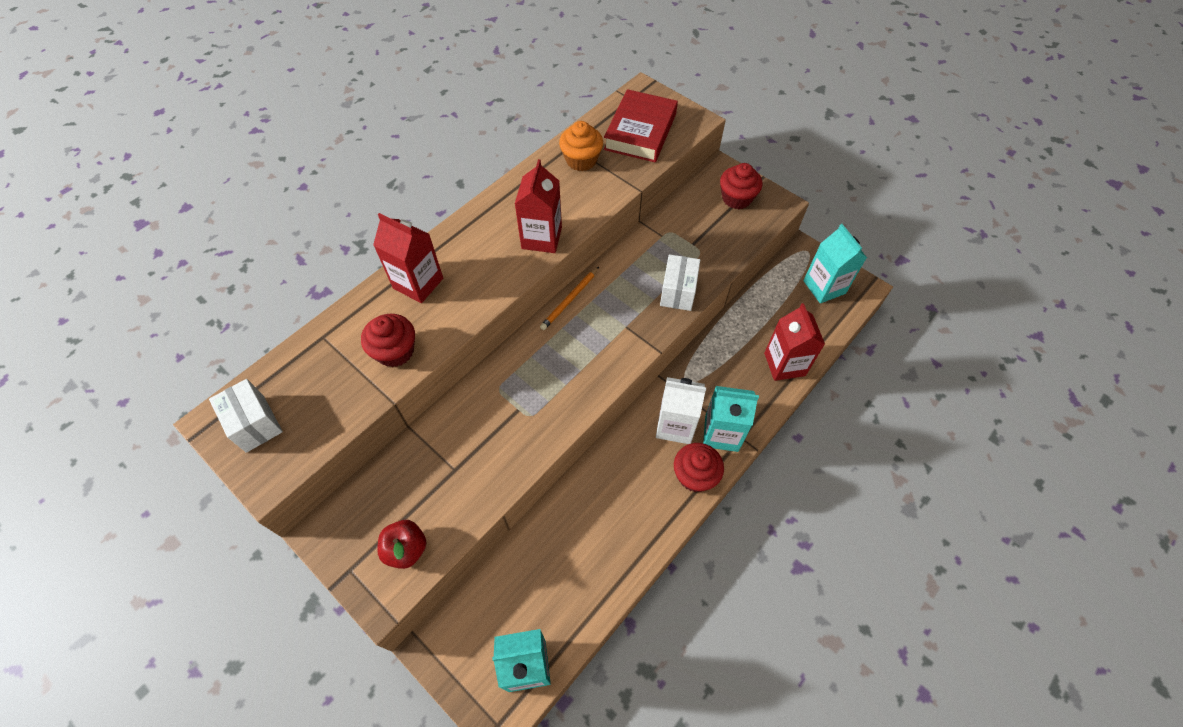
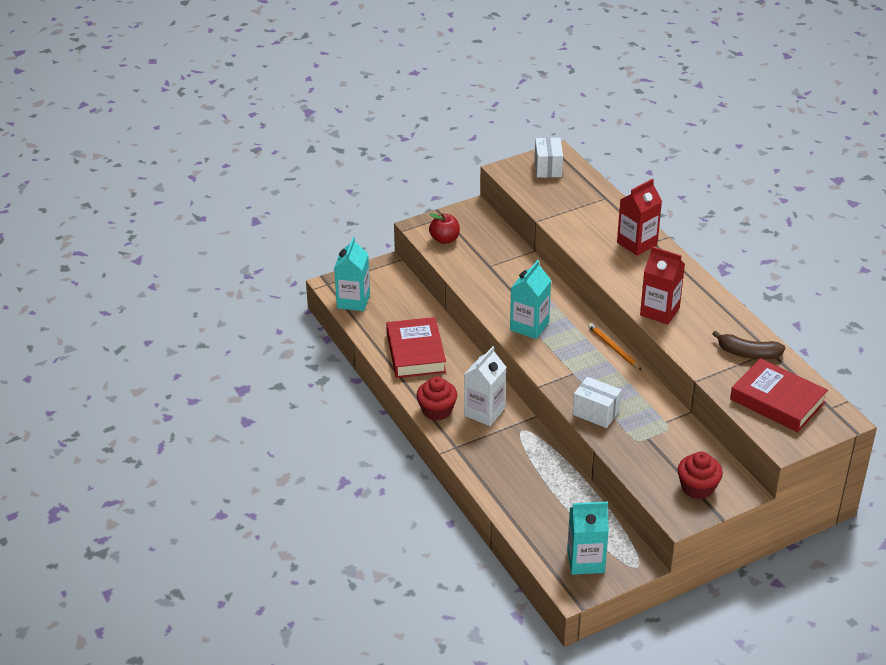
camera: 110 degrees right, 20 degrees down
white box [209,379,283,453] -> white box turned 75 degrees counterclockwise [535,138,563,178]
red cupcake [361,314,415,367] -> none
orange cupcake [559,121,603,171] -> brown banana [712,331,785,359]
turquoise carton [703,386,759,452] -> turquoise carton moved to [510,260,551,339]
red carton [764,303,825,381] -> none
none -> red book [386,317,446,378]

